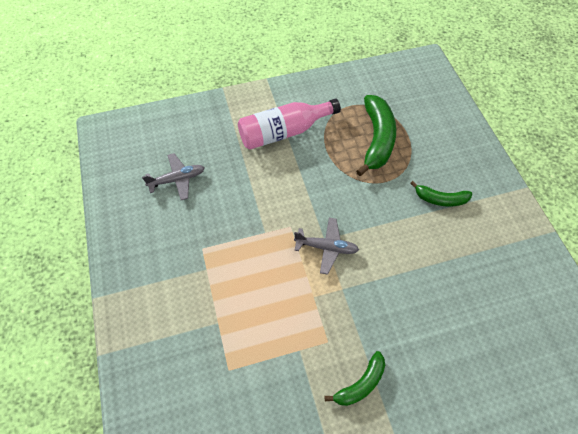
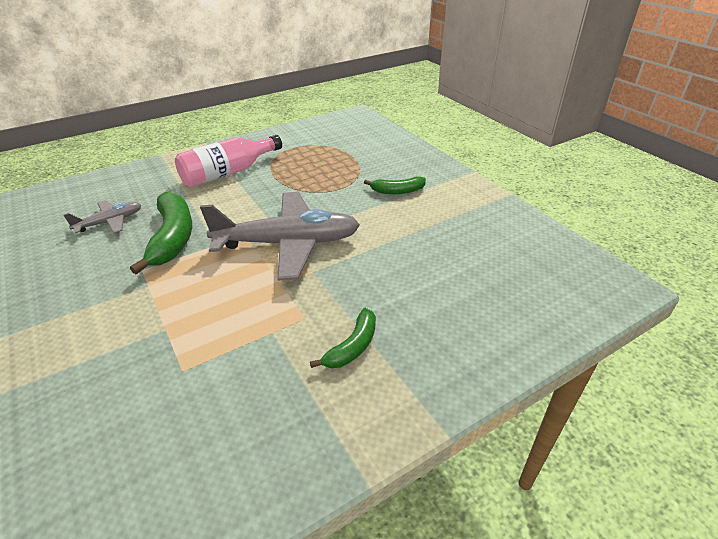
camera: 15 degrees left, 20 degrees down
grey plane [294,218,359,275] -> grey plane [200,192,360,281], size x2.04
green banana [356,95,396,176] -> green banana moved to [130,192,192,274]

